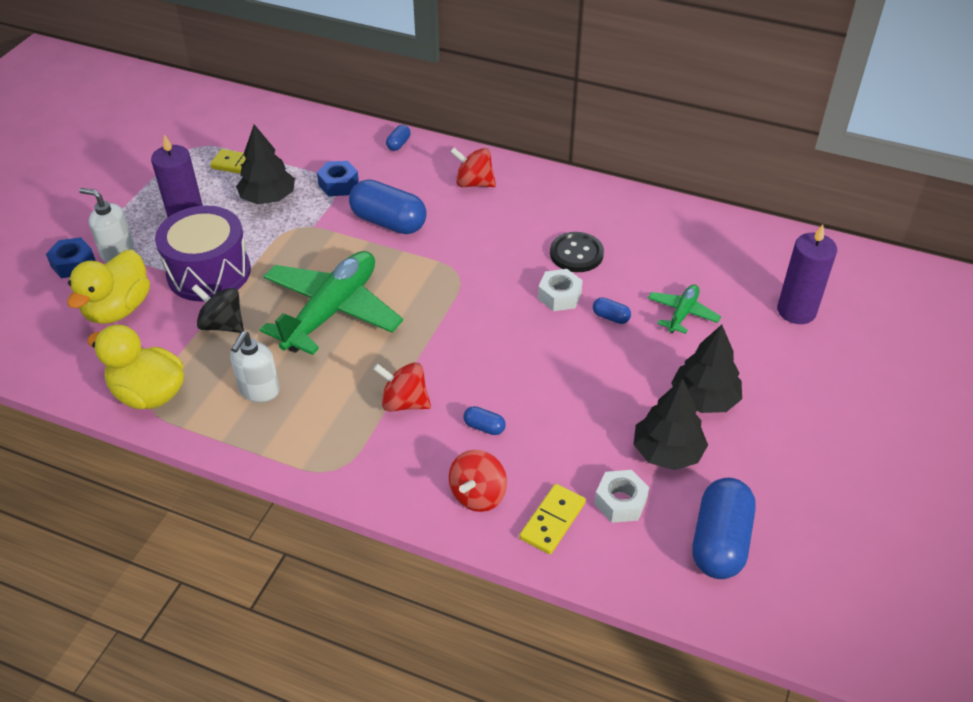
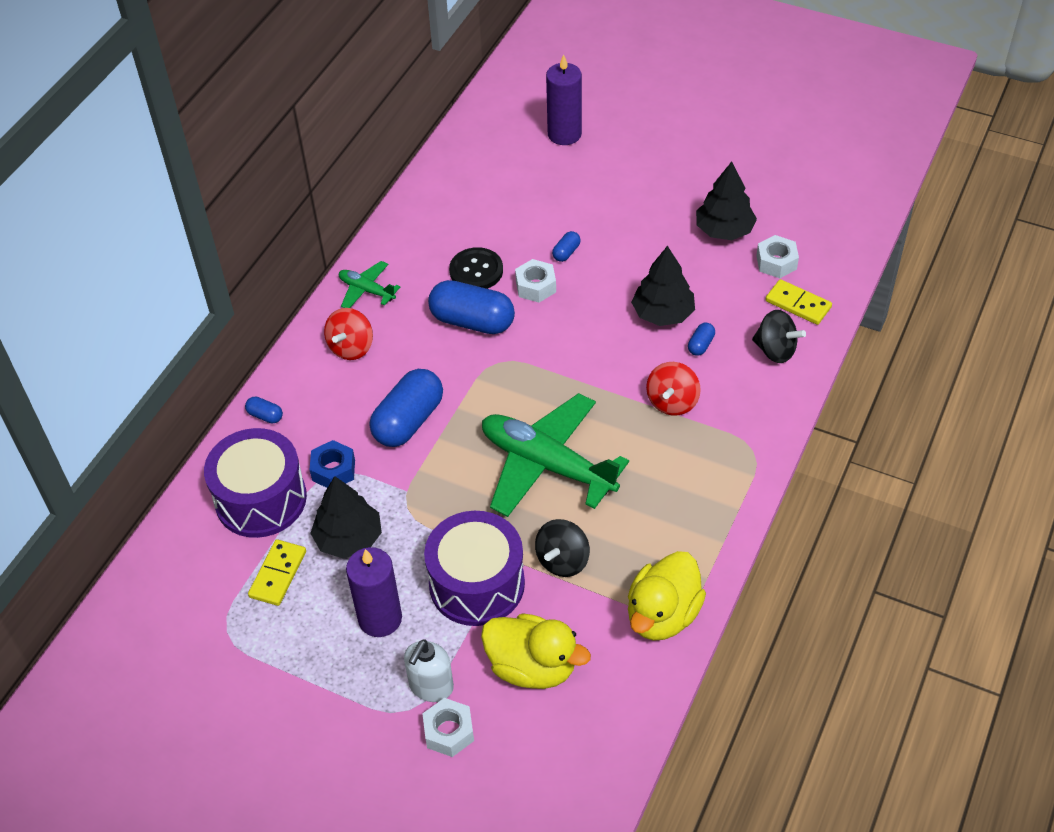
camera: 85 degrees left, 5 degrees up
blue nut [46,237,96,278] -> white nut [422,698,474,757]
white soap dispenser [230,332,280,402] -> none
red spinning top [449,450,507,512] -> black spinning top [752,310,806,363]
green plane [648,285,721,334] -> green plane moved to [339,261,400,308]
black tree [671,325,742,413] -> black tree moved to [631,246,695,326]
blue capsule [693,478,756,579] -> blue capsule moved to [428,280,515,334]
none -> purple drum [204,428,307,538]

